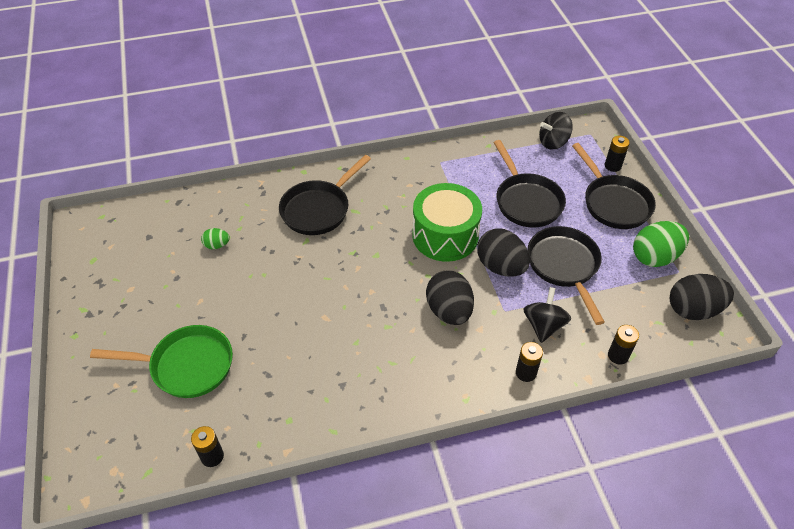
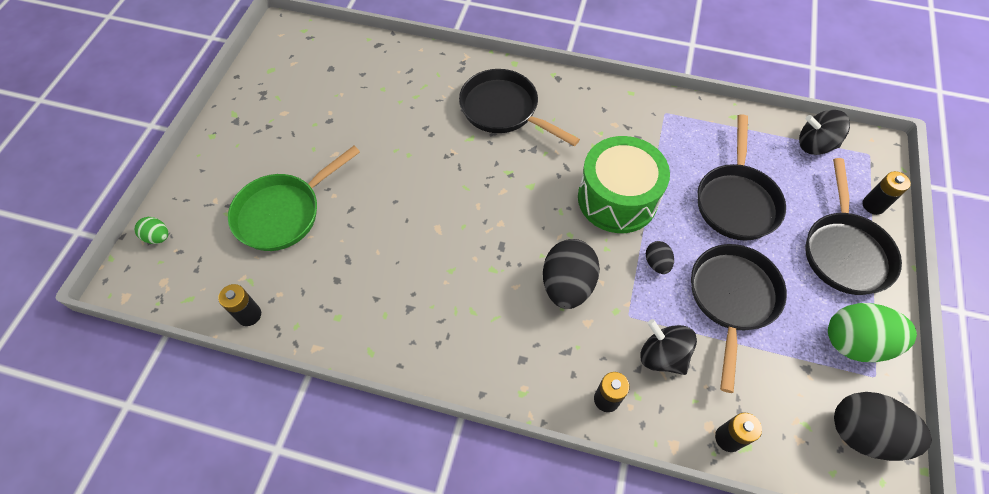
camera: 30 degrees right, 10 degrees up
green pan [90,325,233,398] -> green pan turned 105 degrees clockwise [228,146,360,251]
green egg [201,228,230,249] -> green egg moved to [134,217,168,244]
black pan [279,155,371,235] -> black pan turned 60 degrees clockwise [459,69,580,146]
black egg [477,228,530,277] -> black egg [645,241,674,274], size x0.50
black spinning top [523,287,571,343] -> black spinning top turned 90 degrees counterclockwise [640,319,697,375]

